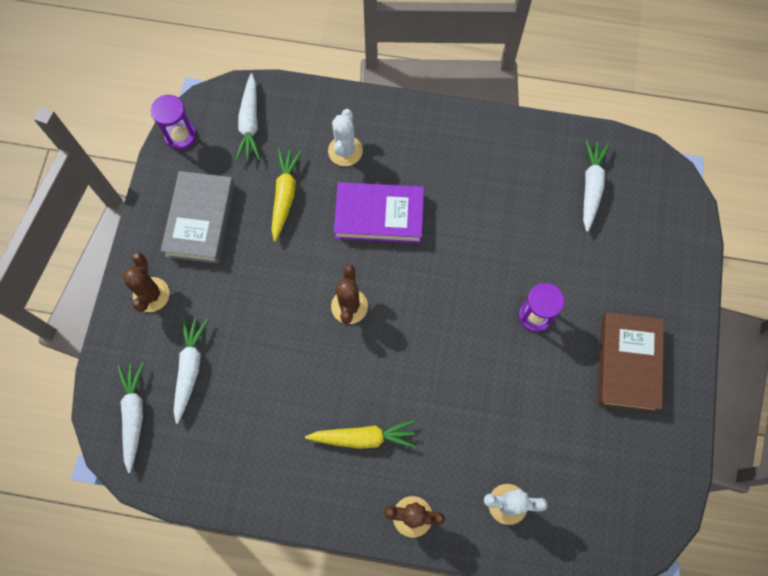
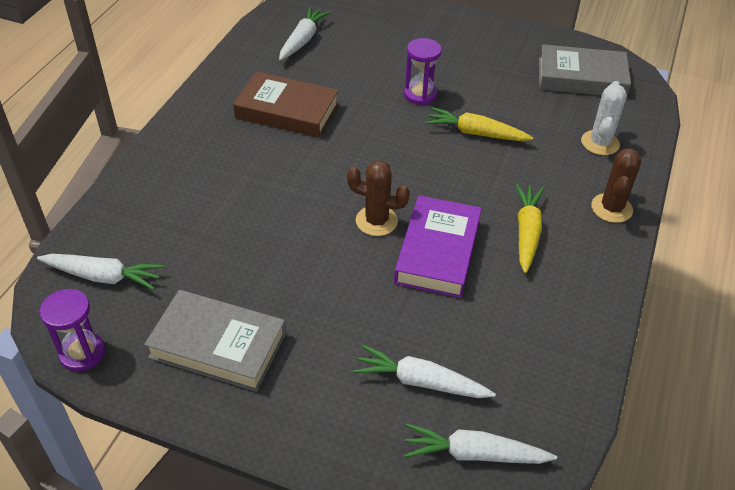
camera: 80 degrees left, 25 degrees down
brown cactus [122,252,170,312] -> none
yellow carrot [271,148,302,241] -> yellow carrot moved to [425,107,533,141]
white cactus [328,109,363,166] -> none
purple book [334,182,424,243] -> purple book moved to [394,195,482,298]
white carrot [583,139,610,232] -> white carrot turned 90 degrees clockwise [279,7,331,61]
brown book [598,312,664,412] -> brown book moved to [233,71,339,138]
none -> grey book [539,44,631,96]

